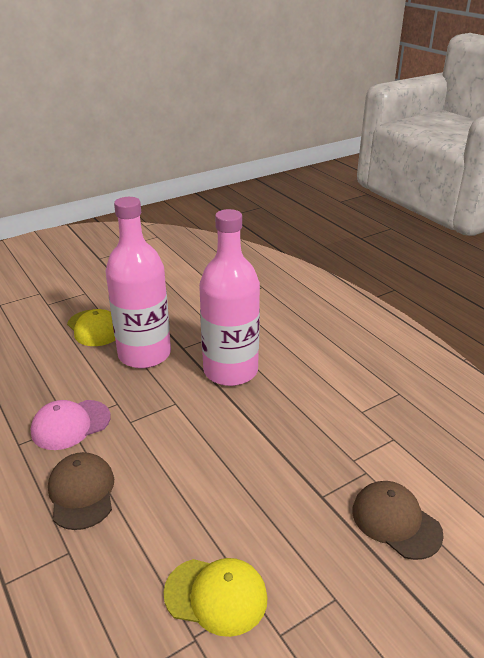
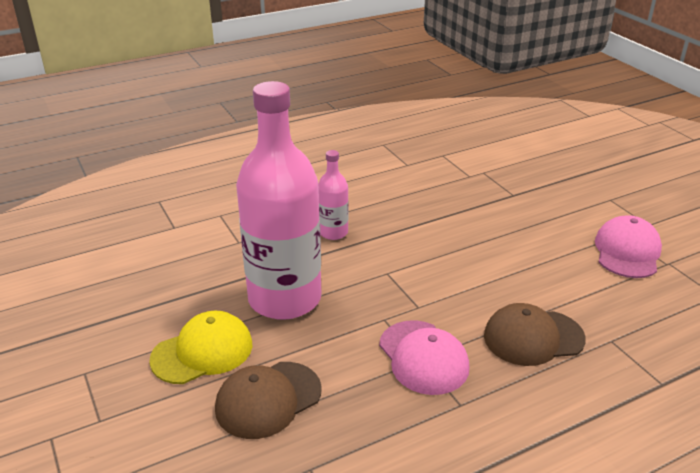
camera: 85 degrees left, 0 degrees up
yellow cap [164,558,268,637] -> pink cap [595,215,662,278]
pink bottle [199,209,260,386] -> pink bottle [318,150,348,240], size x0.45
brown cap [352,481,444,560] -> brown cap moved to [215,362,322,439]

